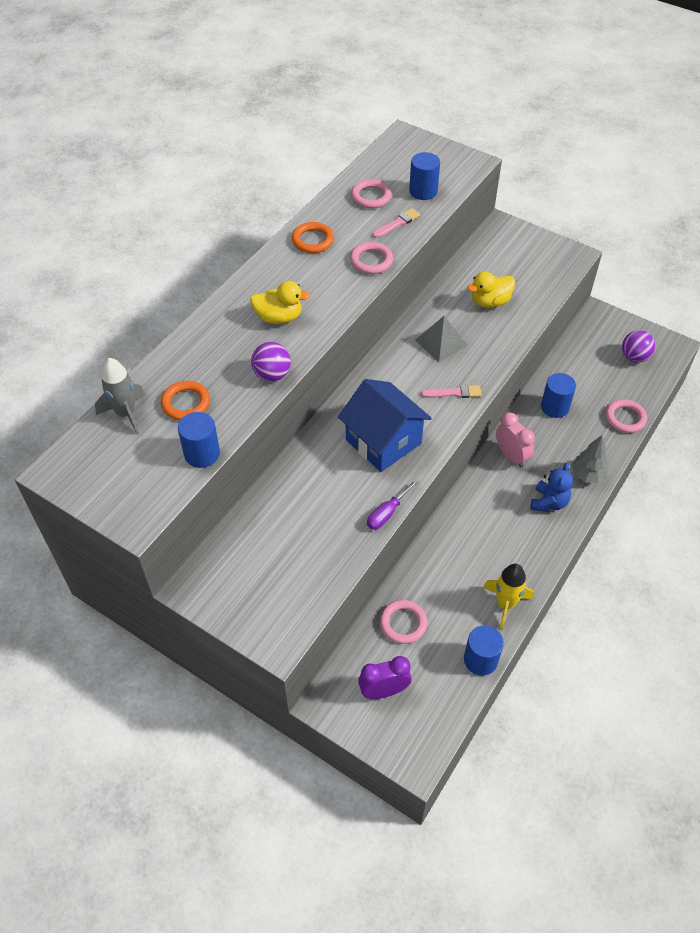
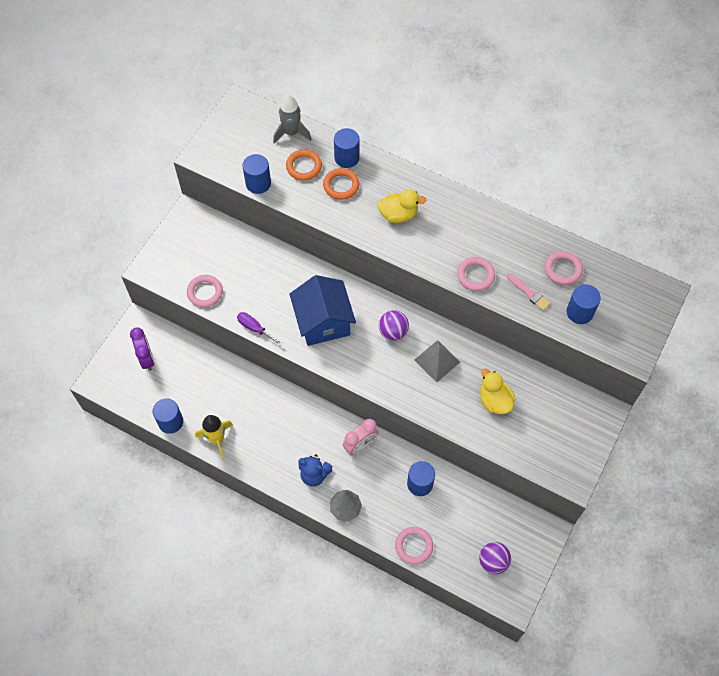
camera: 85 degrees right, 10 degrees up
yellow duck [250,281,311,324] -> yellow duck turned 90 degrees counterclockwise [377,189,426,223]
purple ball [251,342,291,381] -> purple ball moved to [379,310,409,341]
orange ring [292,222,334,253] -> orange ring moved to [323,168,360,200]
blue house [338,379,432,472] -> blue house turned 60 degrees counterclockwise [289,275,356,346]
pink ring [380,600,428,644] -> pink ring moved to [187,275,223,307]
pink brush [421,385,482,398] -> none
none -> blue cylinder [334,128,359,168]

